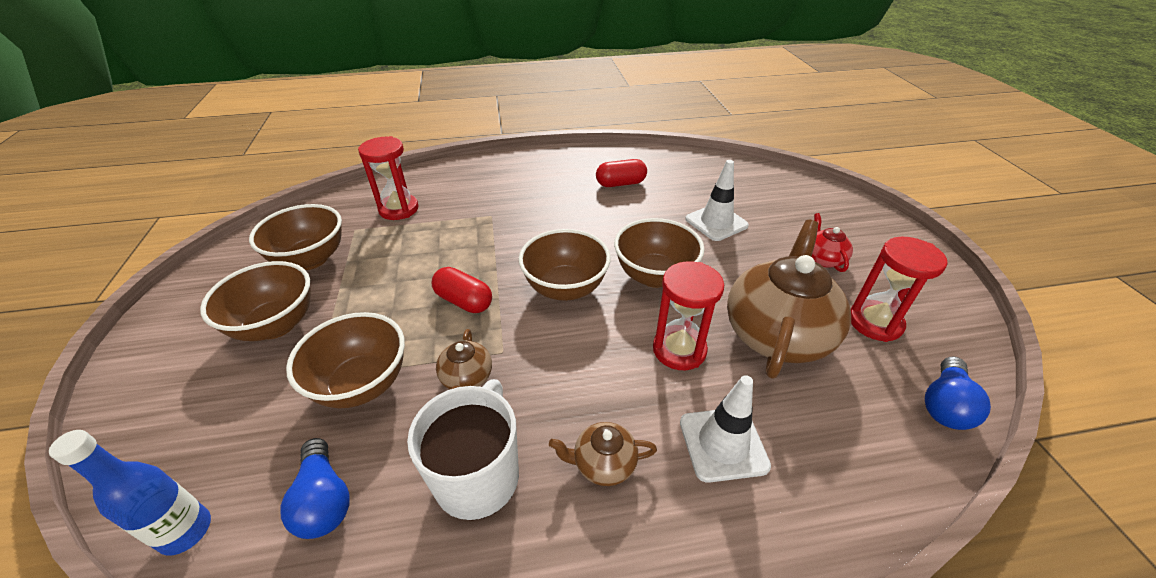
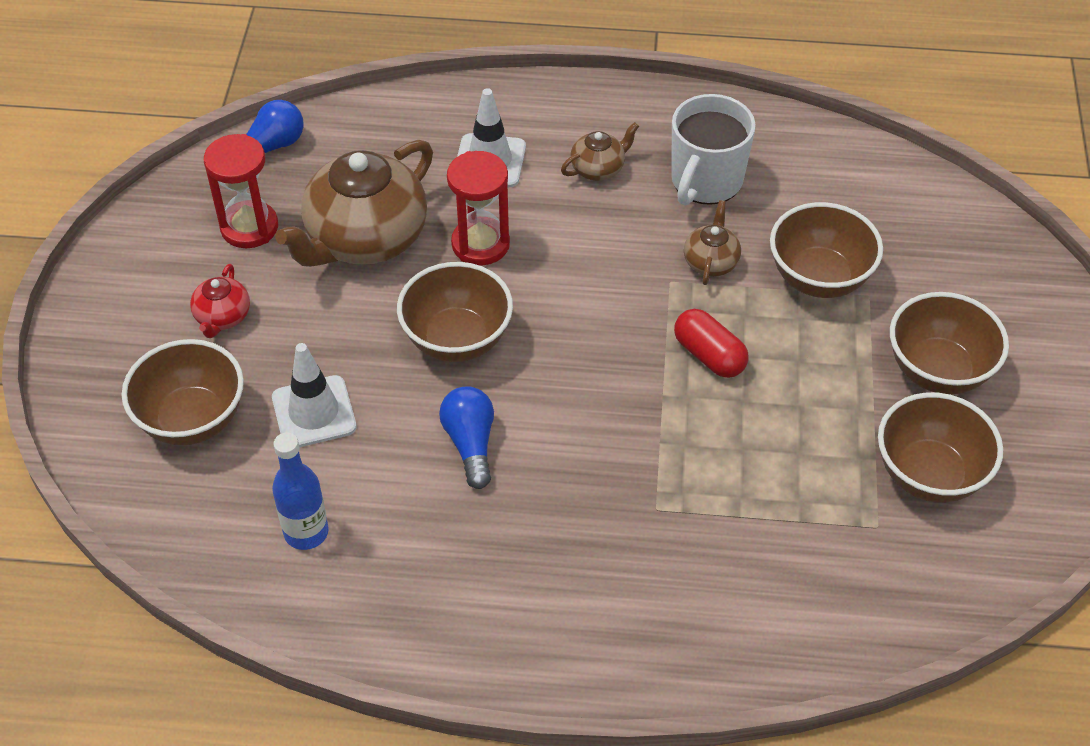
camera: 165 degrees left, 10 degrees up
blue bottle [49,430,211,555] -> blue bottle moved to [272,433,329,550]
blue light bulb [280,438,350,539] -> blue light bulb moved to [439,386,494,489]
red hourglass [358,136,419,220] -> none
brown bowl [519,229,611,301] -> brown bowl moved to [122,339,244,445]
brown teapot [549,422,657,486] -> brown teapot turned 45 degrees counterclockwise [561,122,639,181]
red capsule [596,159,647,187] -> none

